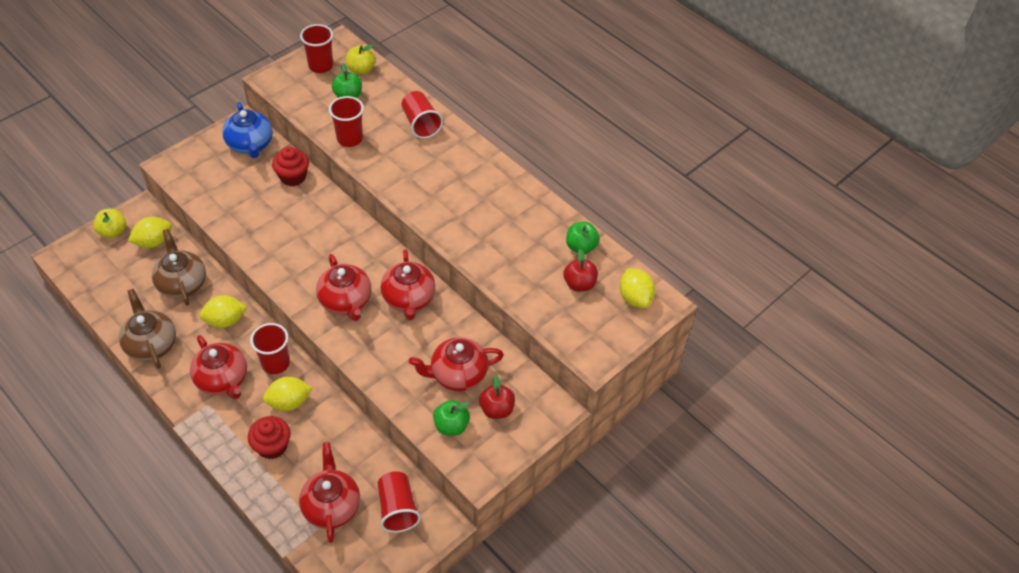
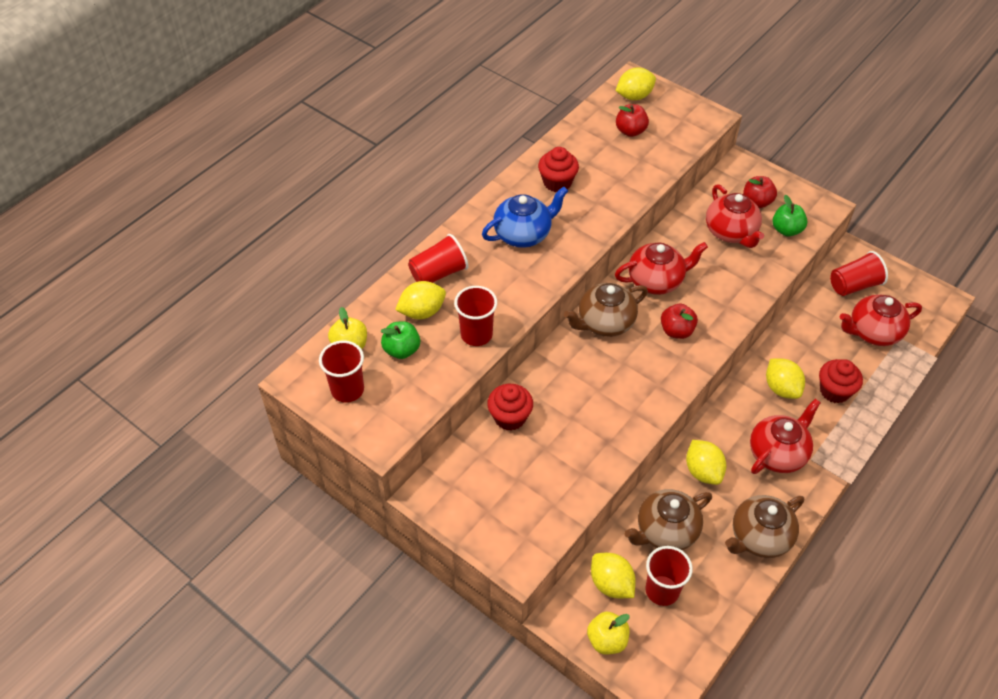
camera: 95 degrees left, 0 degrees up
blue teapot [222,102,273,158] -> blue teapot moved to [482,187,568,248]
red cup [250,323,290,374] -> red cup moved to [646,546,693,606]
red teapot [316,254,372,321] -> red apple [661,304,698,339]
green apple [566,222,600,254] -> none
none -> yellow lemon [395,281,446,319]
none -> red cupcake [538,147,579,192]
none -> brown teapot [564,283,648,337]

